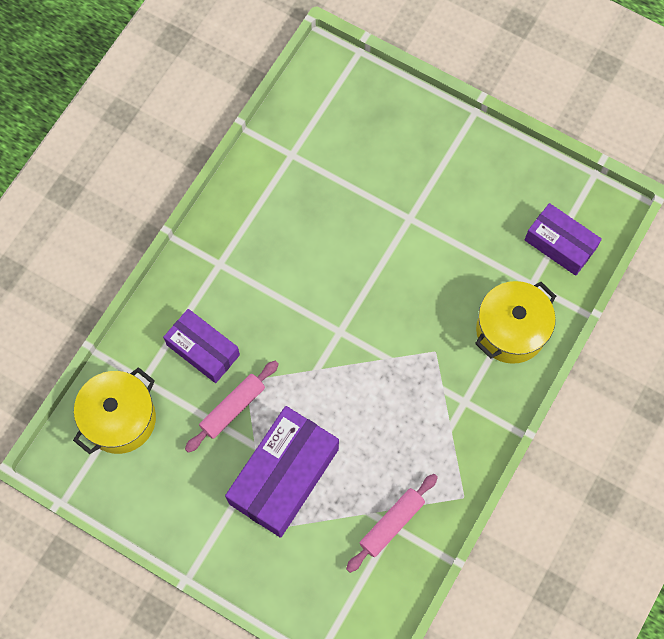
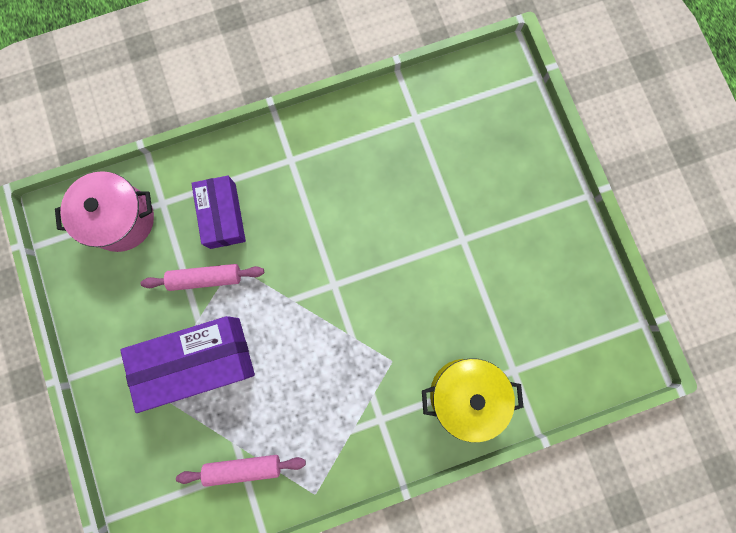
camera: 40 degrees right, 10 degrees up
yellow pot [73,367,156,454] -> pink pot [55,171,154,252]
purple box [524,203,602,276] -> none

